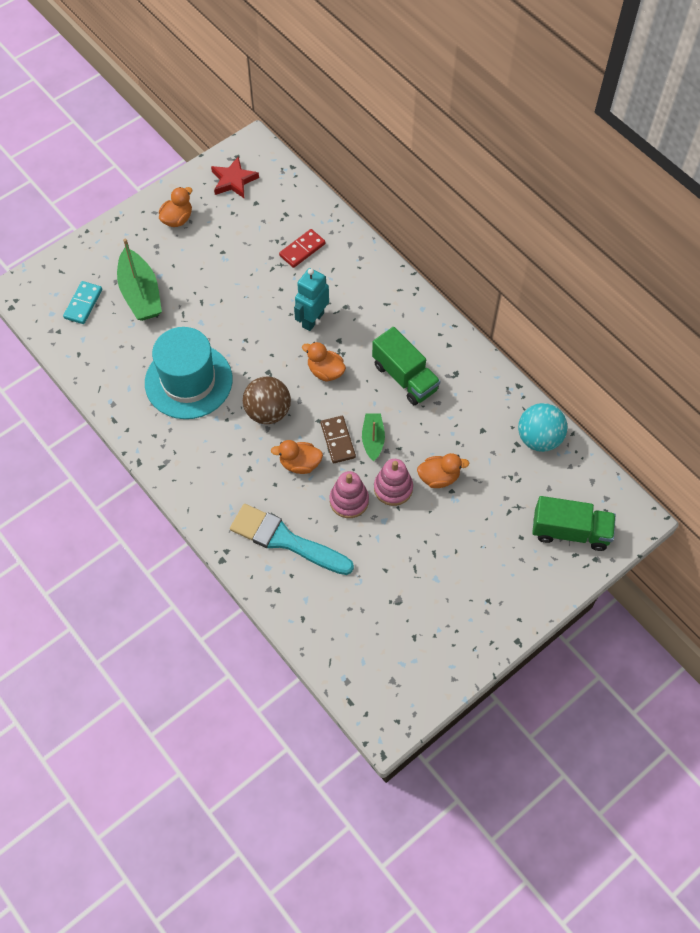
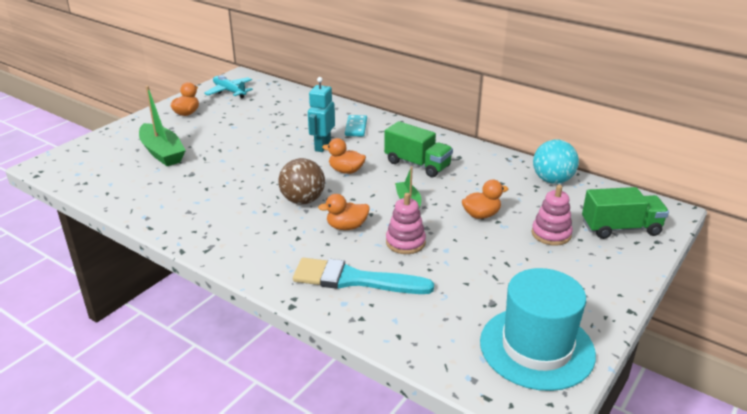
camera: 15 degrees left, 30 degrees down
turquoise domino [63,281,102,324] -> turquoise domino moved to [345,115,367,137]
turquoise hat [145,327,233,419] -> turquoise hat moved to [480,268,596,391]
red star [211,157,259,198] -> turquoise plane [204,75,253,98]
red domino [279,229,325,268] -> none
brown domino [321,416,356,463] -> none
pink stacking toy [374,459,413,506] -> pink stacking toy moved to [532,185,573,246]

